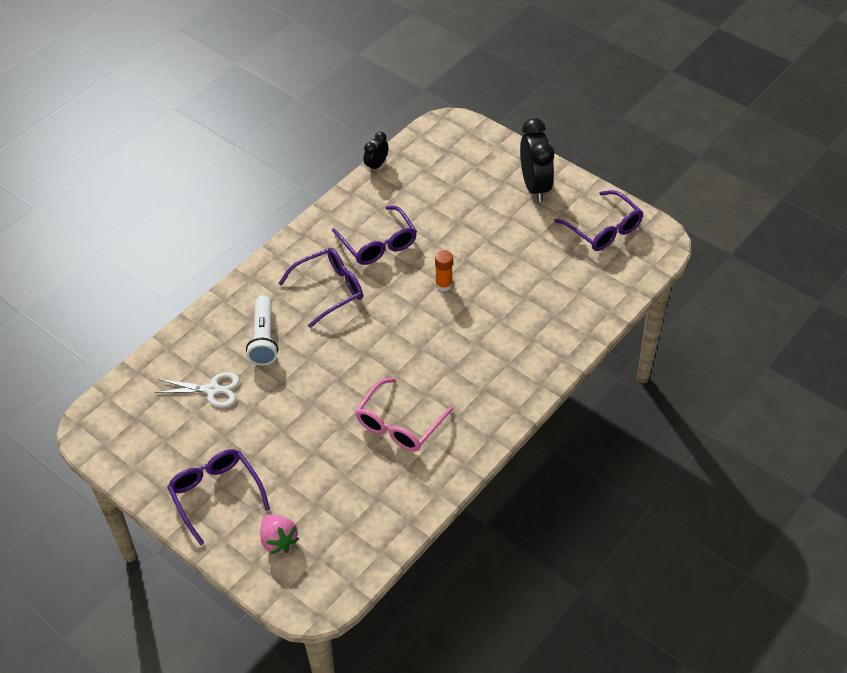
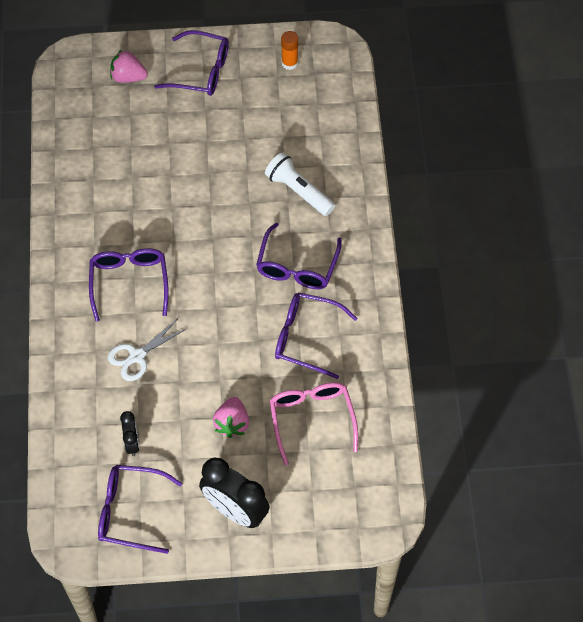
camera: 135 degrees right, 10 degrees up
white scissors [155,372,240,408] -> white scissors moved to [108,318,186,381]
pink glasses [355,378,453,452] -> pink glasses moved to [270,382,358,466]
black clock [364,132,389,172] -> black clock moved to [120,411,140,456]
orange glue stick [435,250,453,292] -> orange glue stick moved to [281,31,299,70]
none -> purple glasses [89,248,169,322]
none -> pink strawberry [213,397,249,438]

